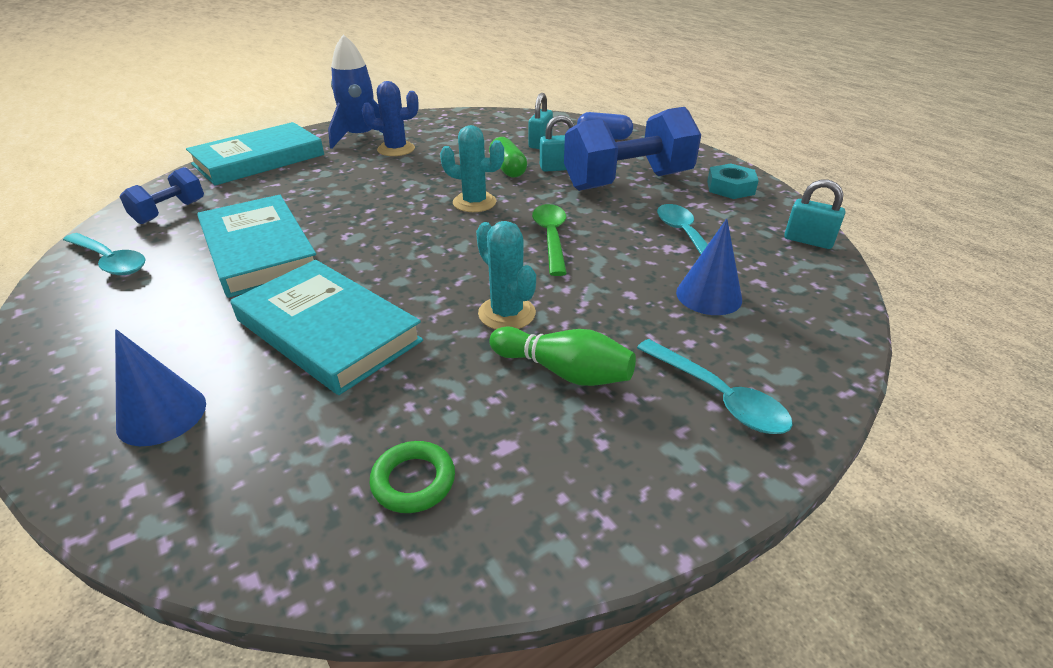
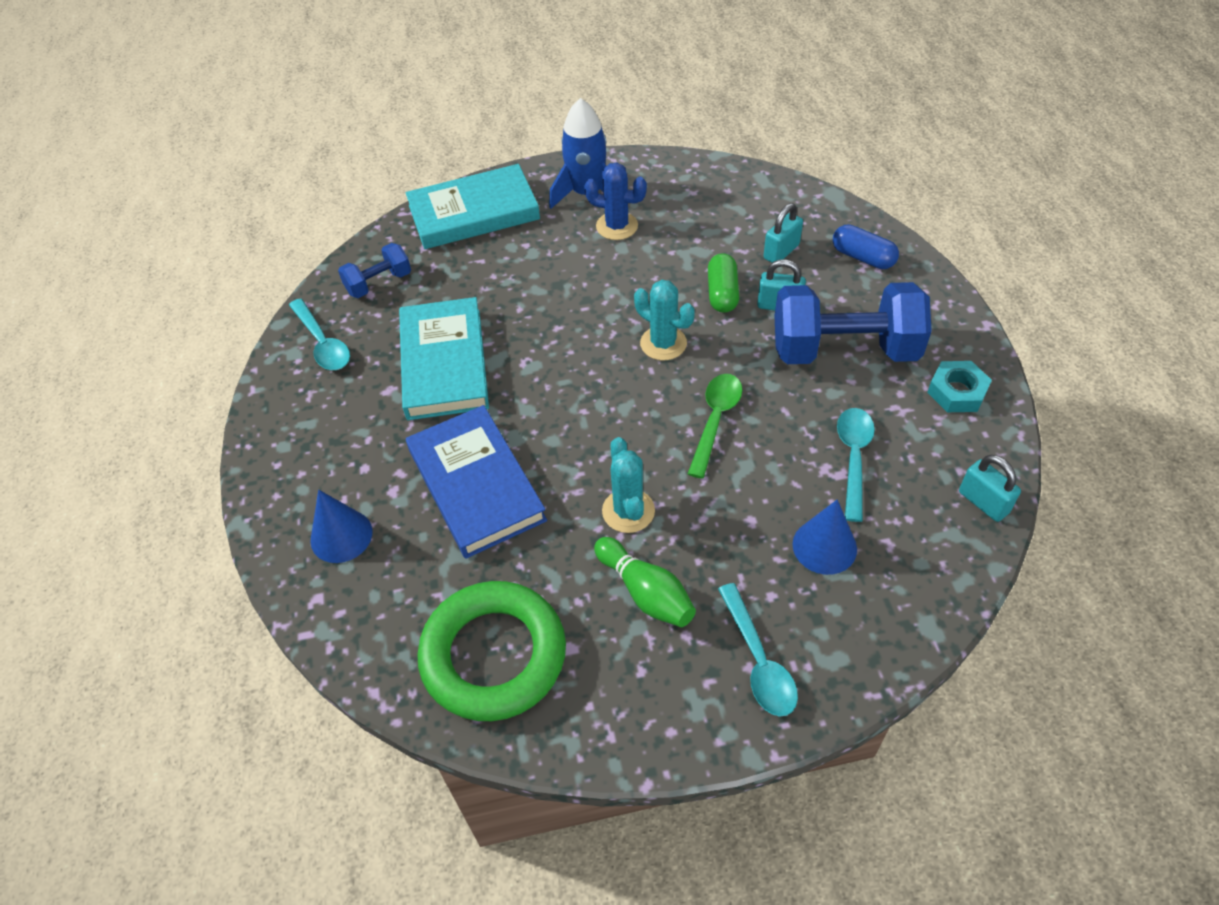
camera: 25 degrees right, 15 degrees up
turquoise book [230,260,423,395] -> blue book [406,405,547,559]
green ring [369,441,455,513] -> green ring [417,581,566,721], size x2.36

